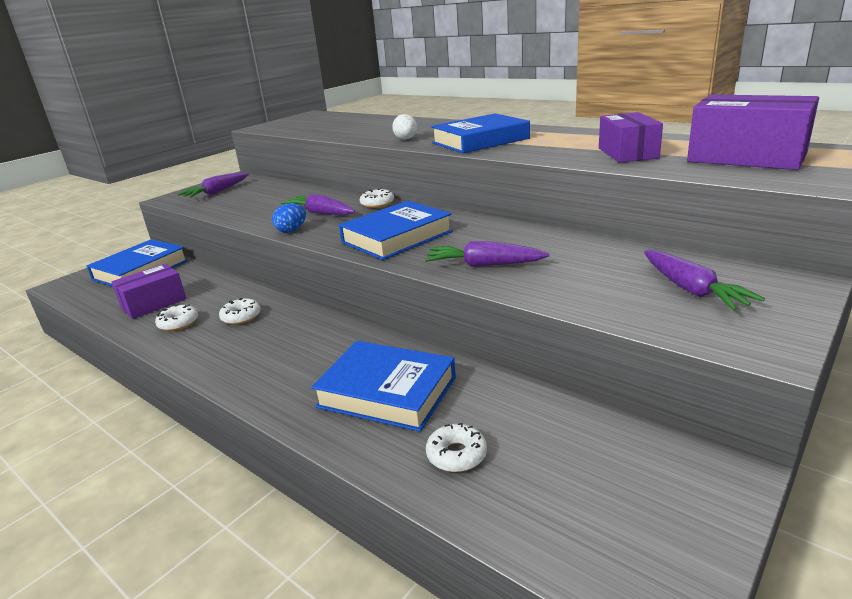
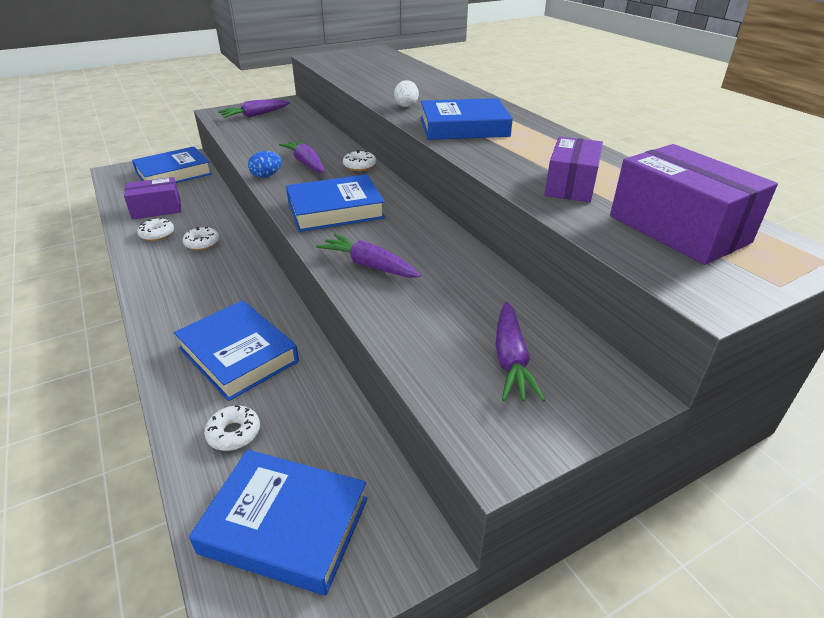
camera: 20 degrees right, 10 degrees up
none -> blue book [189,450,367,596]

